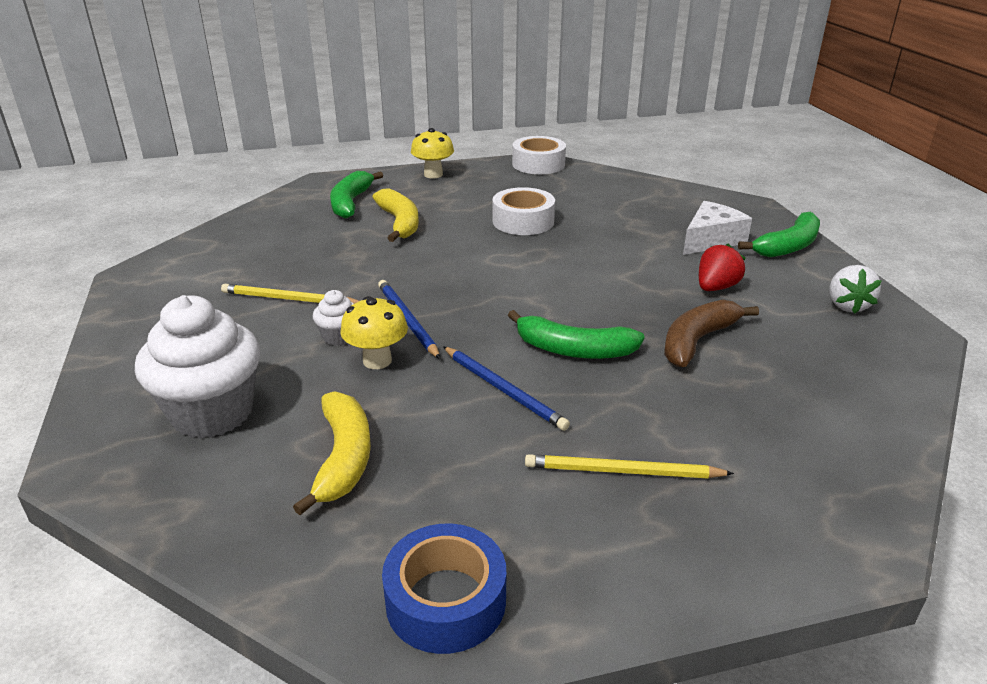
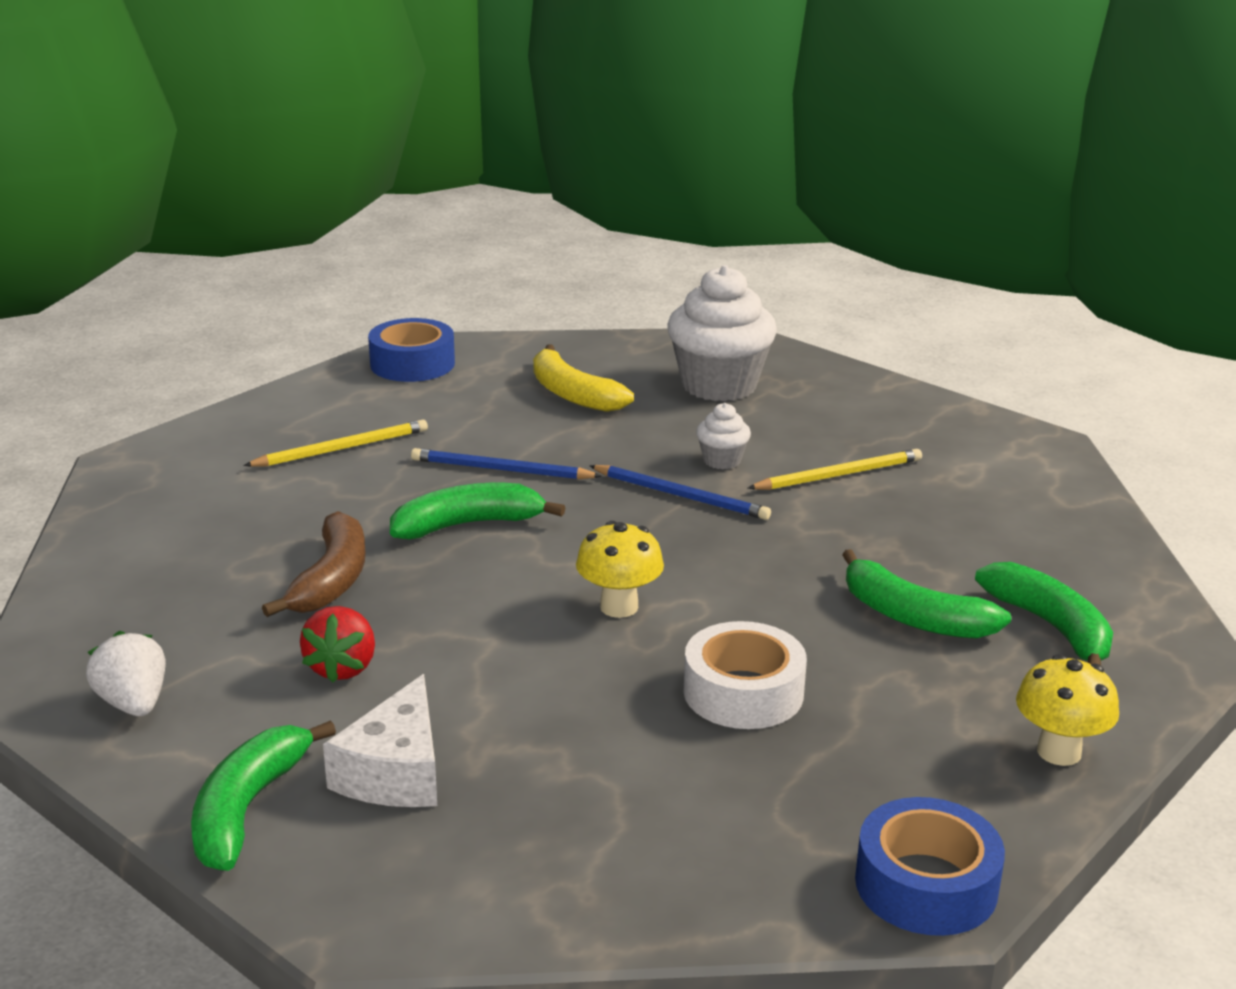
camera: 145 degrees right, 5 degrees down
yellow mushroom [341,296,408,369] -> yellow mushroom moved to [576,521,664,618]
yellow banana [373,188,419,242] -> green banana [842,549,1011,639]
white tape [512,136,566,174] -> blue tape [855,797,1005,936]

